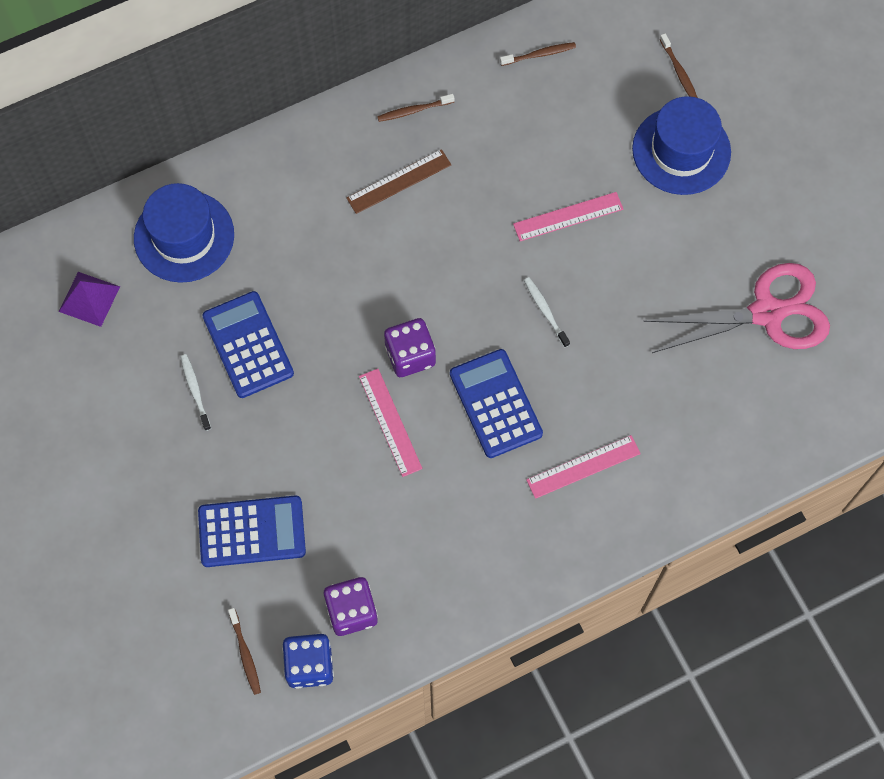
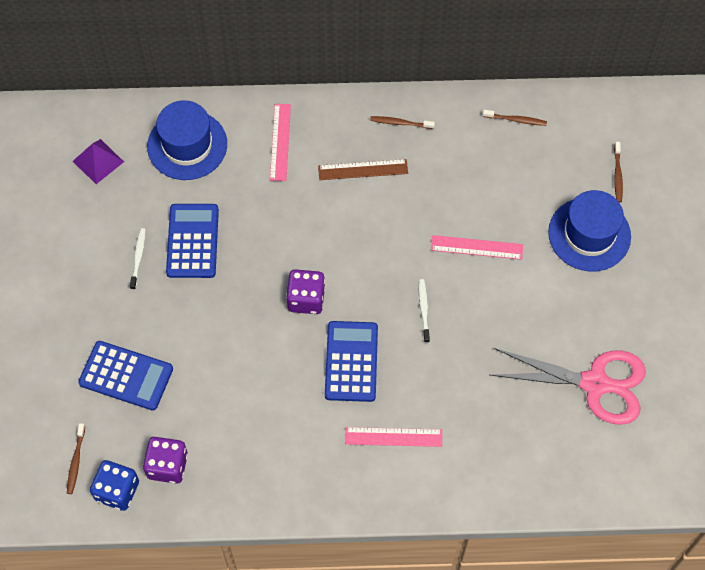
camera: 25 degrees right, 5 degrees down
pink ruler [359,369,422,477] -> pink ruler moved to [270,104,291,181]

